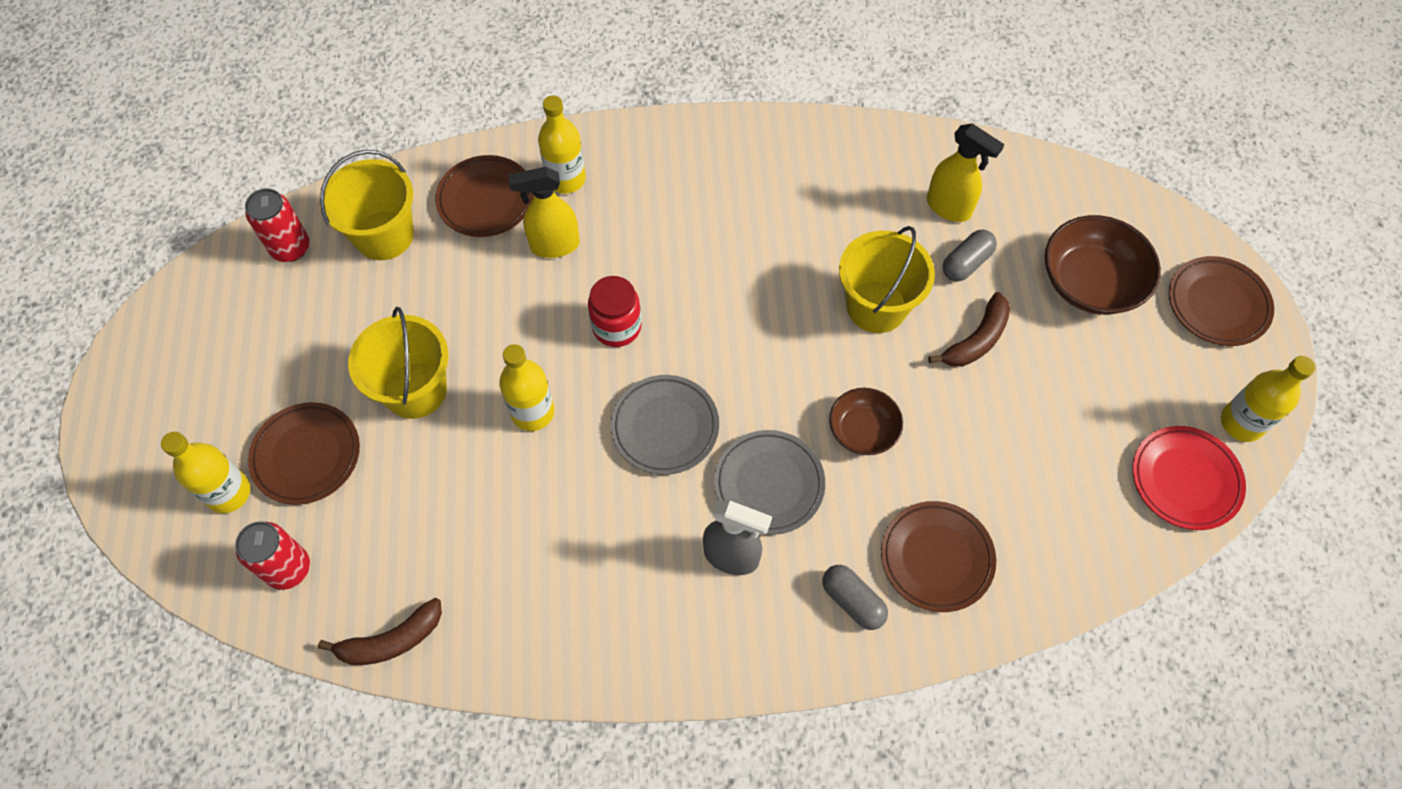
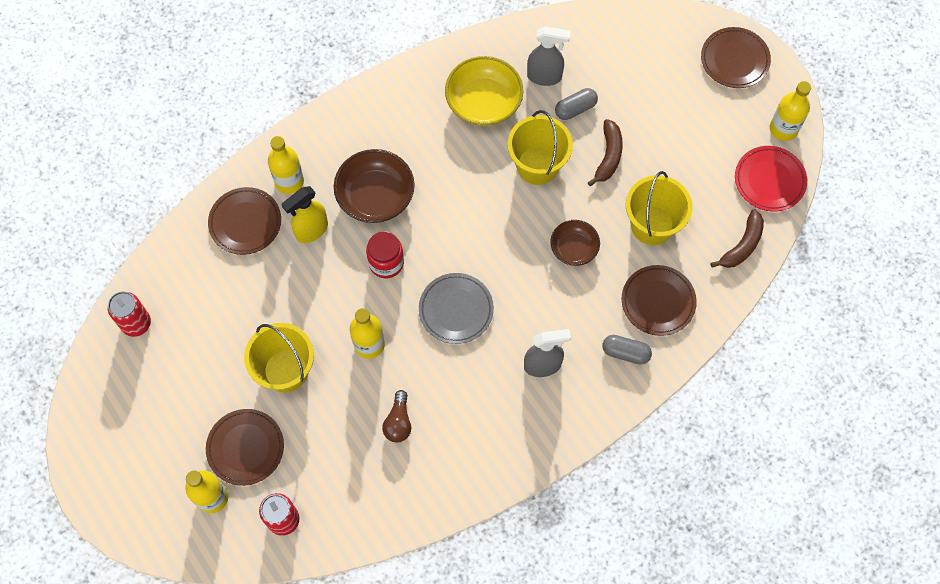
camera: 30 degrees left, 5 degrees up
brown banana [318,598,442,665] -> brown banana moved to [711,209,764,268]
yellow bucket [320,150,414,260] -> yellow bucket moved to [626,171,693,245]
grey plate [714,430,825,535] -> none
yellow spray bottle [927,123,1004,222] -> grey spray bottle [527,26,571,86]
grey capsule [943,230,997,281] -> grey capsule turned 45 degrees clockwise [555,88,598,120]
brown bowl [1045,215,1161,315] -> brown bowl moved to [334,149,415,223]
none -> brown light bulb [382,390,411,443]
none -> yellow bowl [445,56,523,126]

